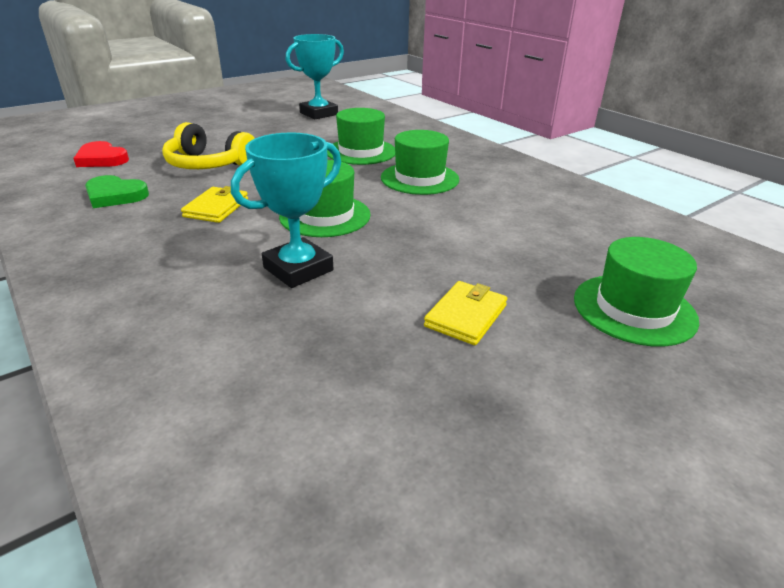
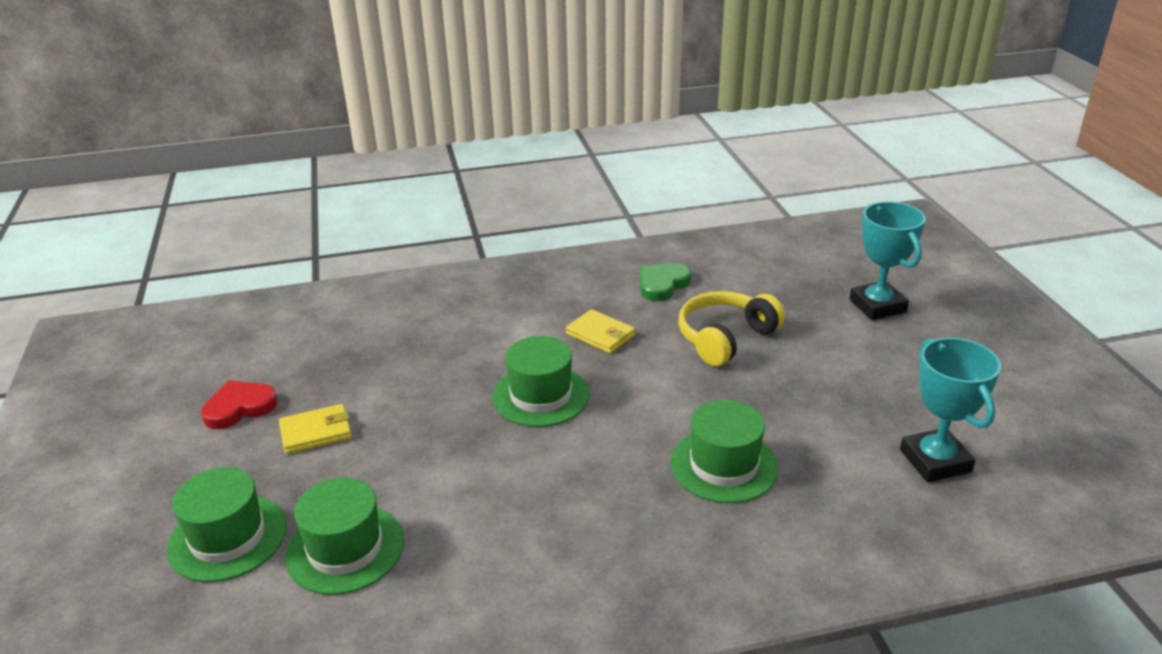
camera: 115 degrees right, 0 degrees up
red heart [73,141,129,167] -> red heart moved to [201,381,278,429]
turquoise trophy [231,132,341,288] -> turquoise trophy moved to [849,202,926,320]
green hat [381,130,459,195] -> green hat moved to [285,477,404,595]
yellow wallet [424,281,507,345] -> yellow wallet turned 75 degrees counterclockwise [279,404,352,454]

